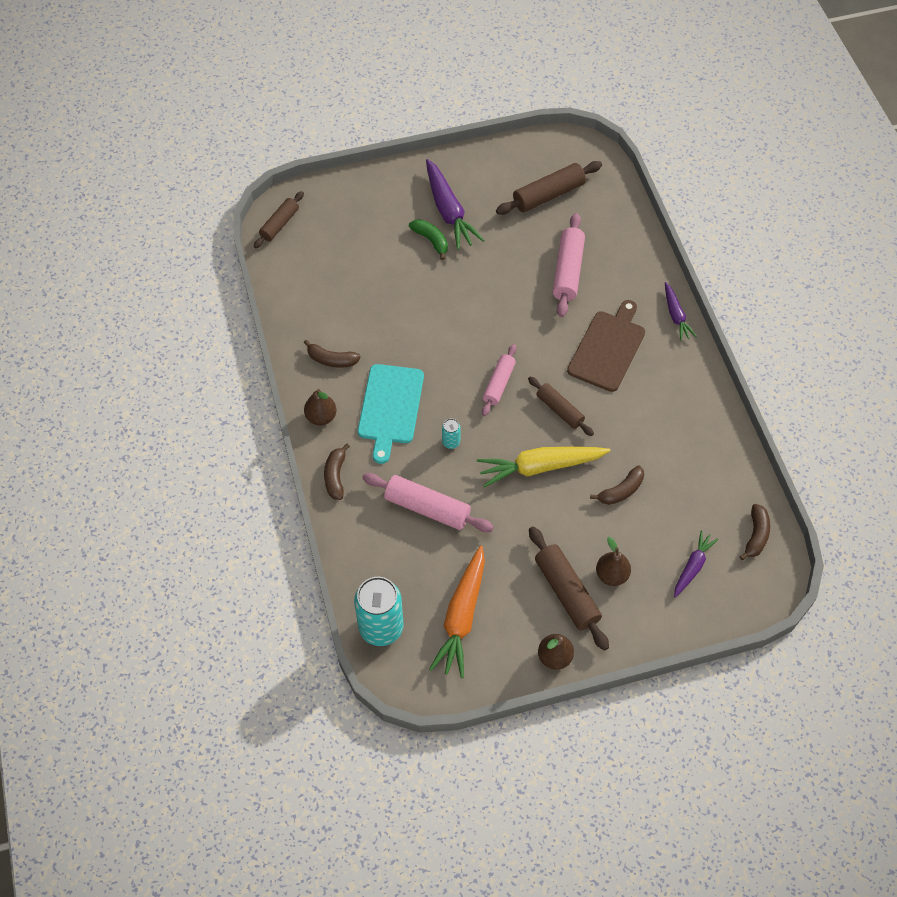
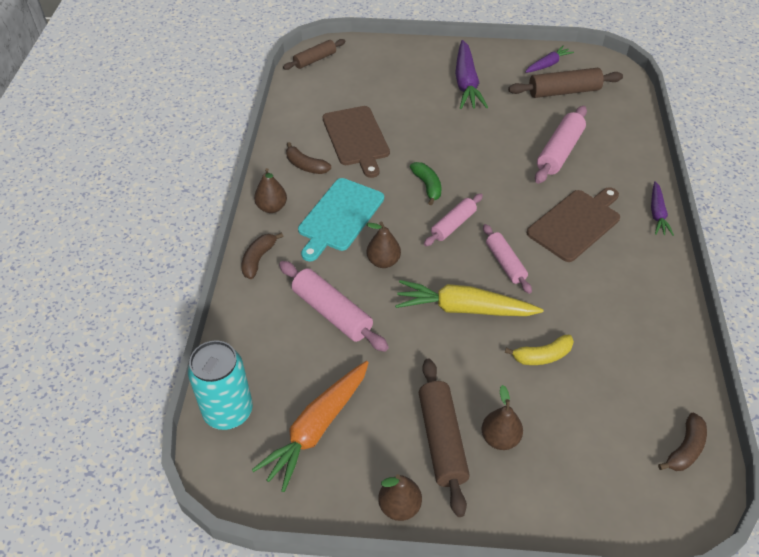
camera: 20 degrees right, 10 degrees down
green banana [409,219,448,260] -> green banana moved to [410,162,441,205]
turquoise can [442,419,461,449] -> brown pear [366,222,401,268]
brown rolling pin [528,377,594,436] -> pink rolling pin [483,224,532,294]
brown banana [590,465,644,505] -> yellow banana [505,335,574,365]
purple carrot [674,530,718,598] -> purple carrot moved to [525,46,574,73]
none -> brown cutting board [322,106,390,178]

